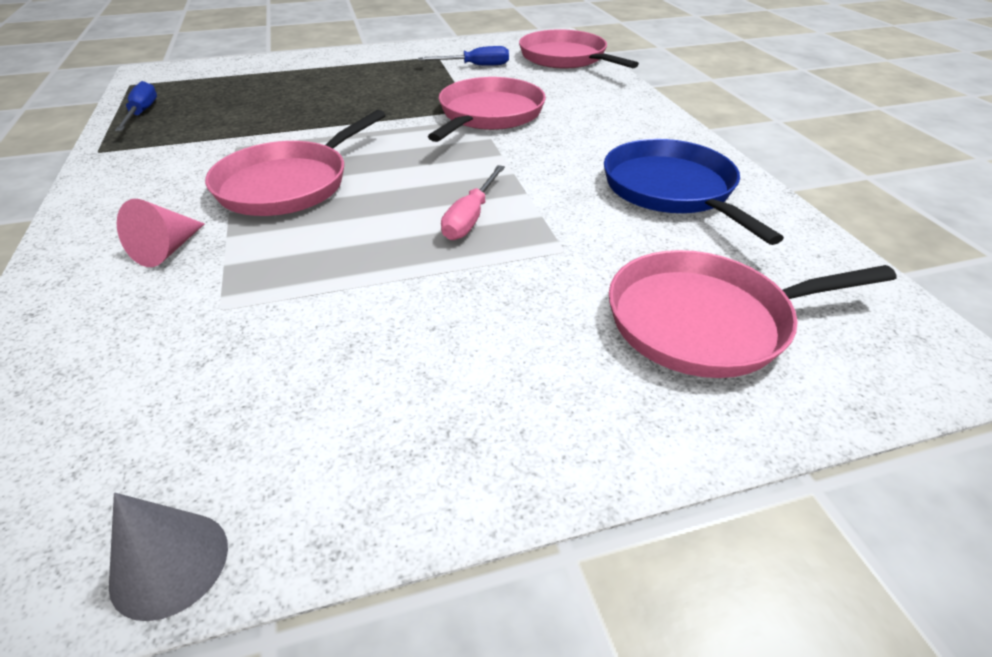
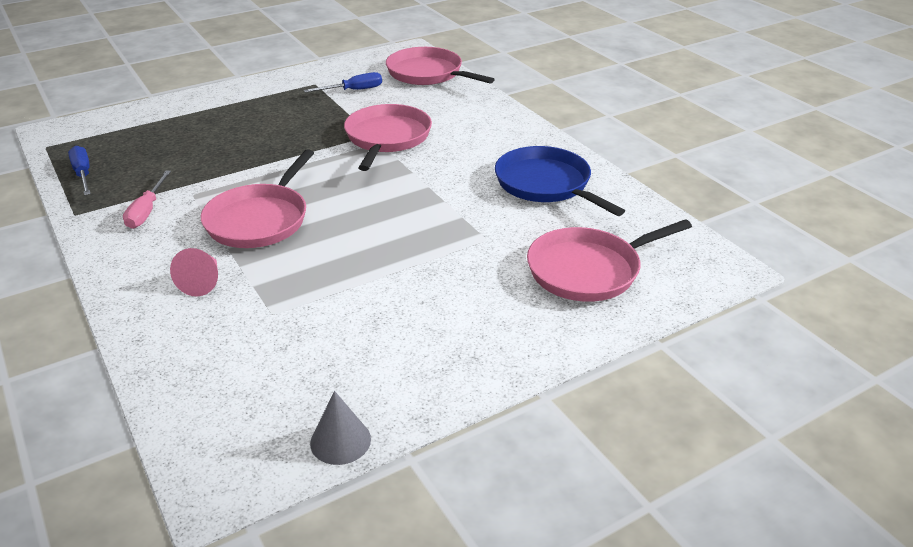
camera: 15 degrees left, 5 degrees down
pink screwdriver [441,165,505,240] -> pink screwdriver moved to [123,171,171,229]

